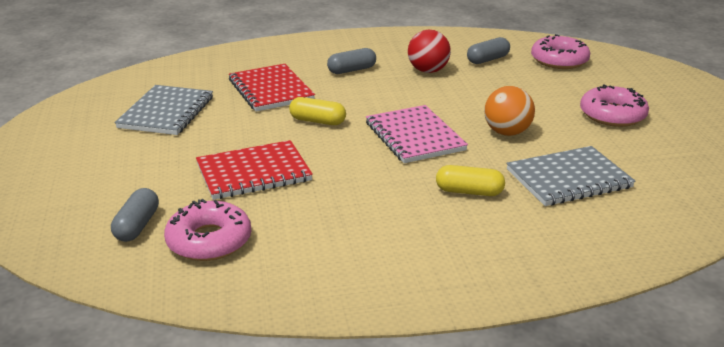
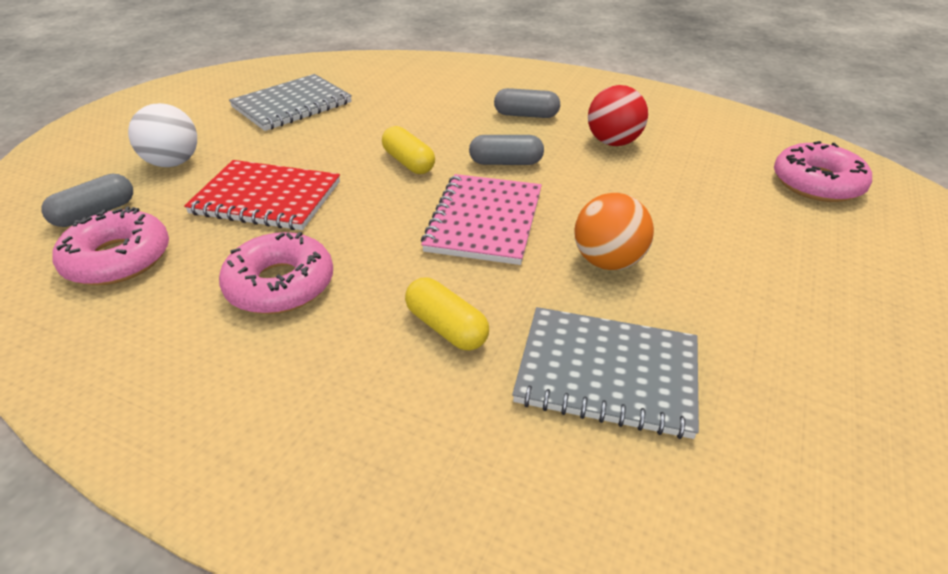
camera: 35 degrees right, 10 degrees up
red notebook [229,64,315,112] -> none
grey capsule [467,37,510,64] -> grey capsule moved to [469,135,544,165]
pink donut [580,84,649,127] -> pink donut moved to [219,232,333,314]
none -> white ball [128,103,197,167]

